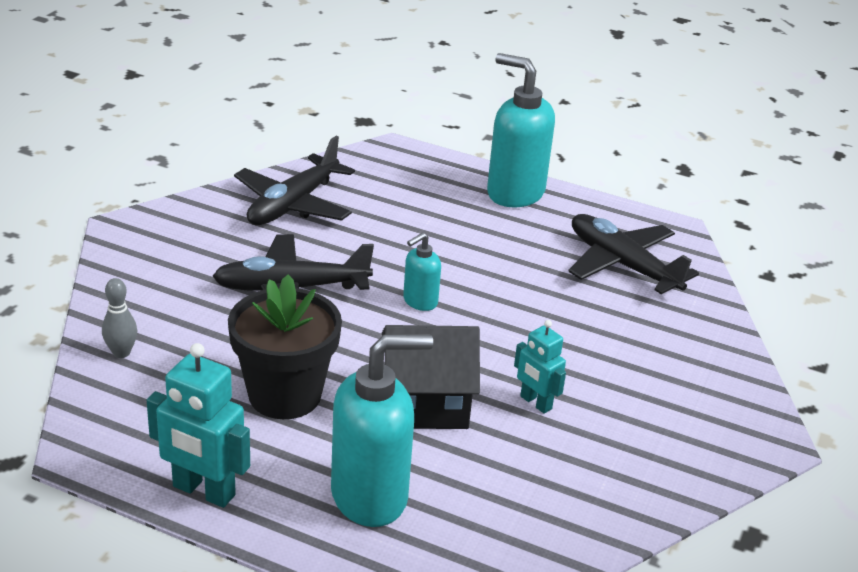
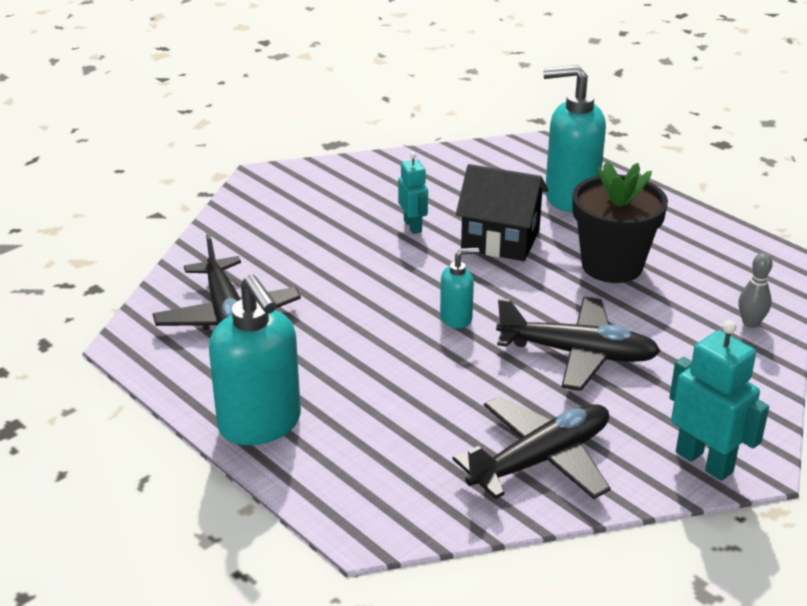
camera: 155 degrees left, 0 degrees up
turquoise robot [147,343,250,508] -> turquoise robot moved to [669,320,769,481]

